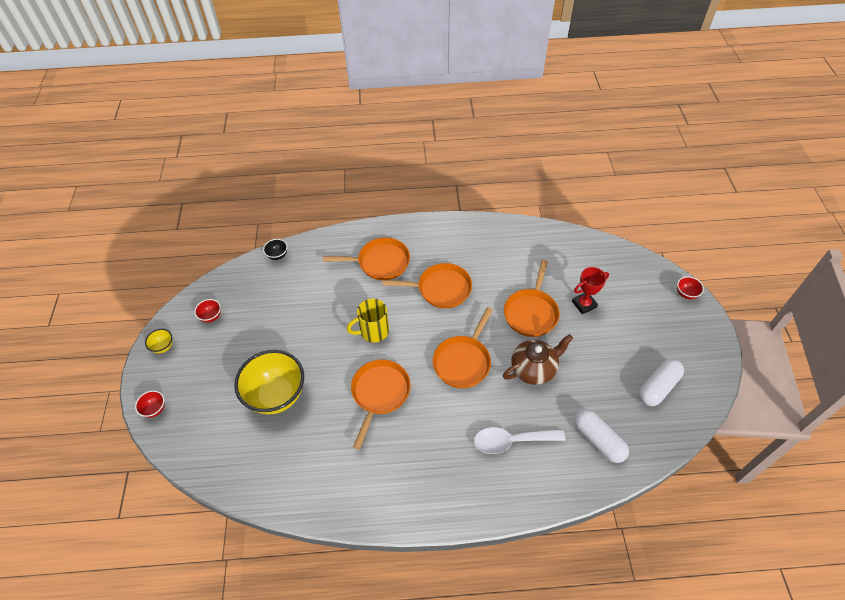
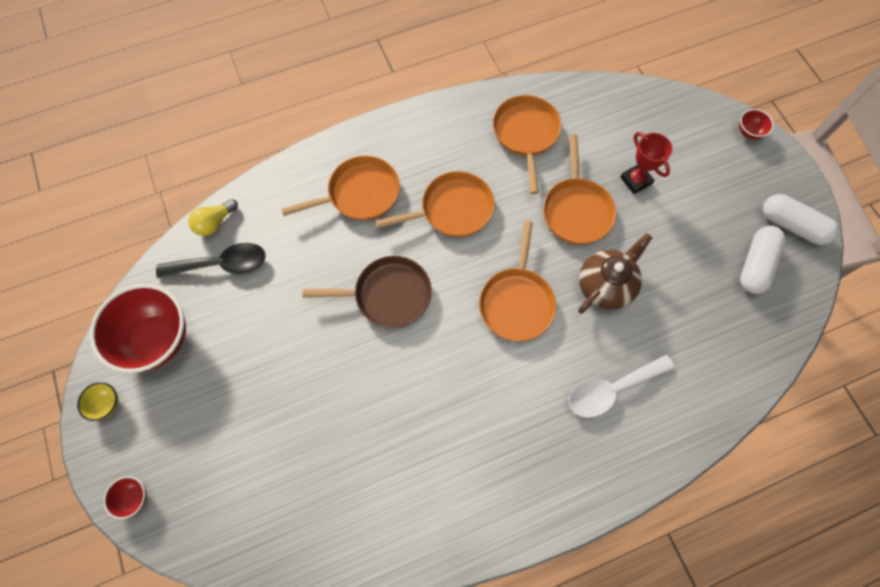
camera: 20 degrees left, 15 degrees up
red bowl [194,299,221,322] -> red bowl [90,284,186,373], size x2.38
yellow bowl [234,350,304,414] -> none
black bowl [263,239,288,260] -> yellow light bulb [188,199,238,236]
yellow mug [347,298,389,343] -> brown pan [303,256,432,328]
orange pan [351,360,411,450] -> orange pan moved to [493,95,562,194]
red trophy [572,267,609,314] -> red trophy turned 75 degrees counterclockwise [620,132,673,194]
white capsule [574,409,629,463] -> white capsule moved to [763,194,839,245]
none -> black spoon [156,243,266,278]

